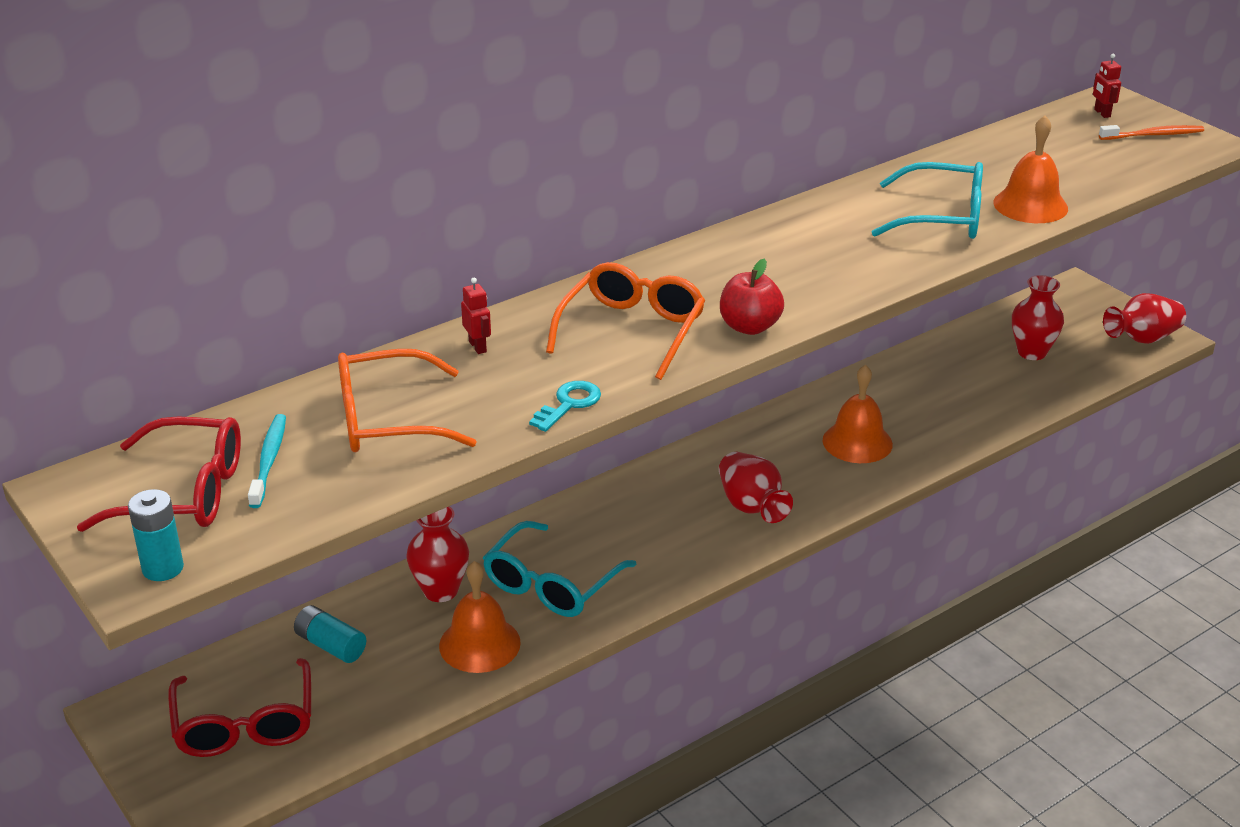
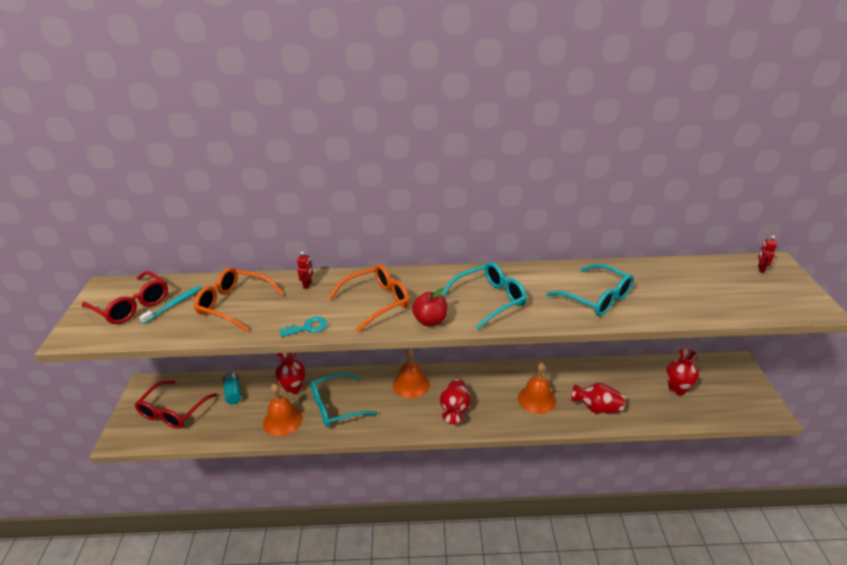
camera: 35 degrees right, 0 degrees up
turquoise battery [128,489,184,581] -> none
orange bell [993,115,1068,223] -> orange bell moved to [393,348,430,398]
orange toothbrush [1099,125,1204,140] -> none
red vase [1103,293,1186,344] -> red vase moved to [571,383,626,414]
none -> turquoise glasses [441,262,527,329]

